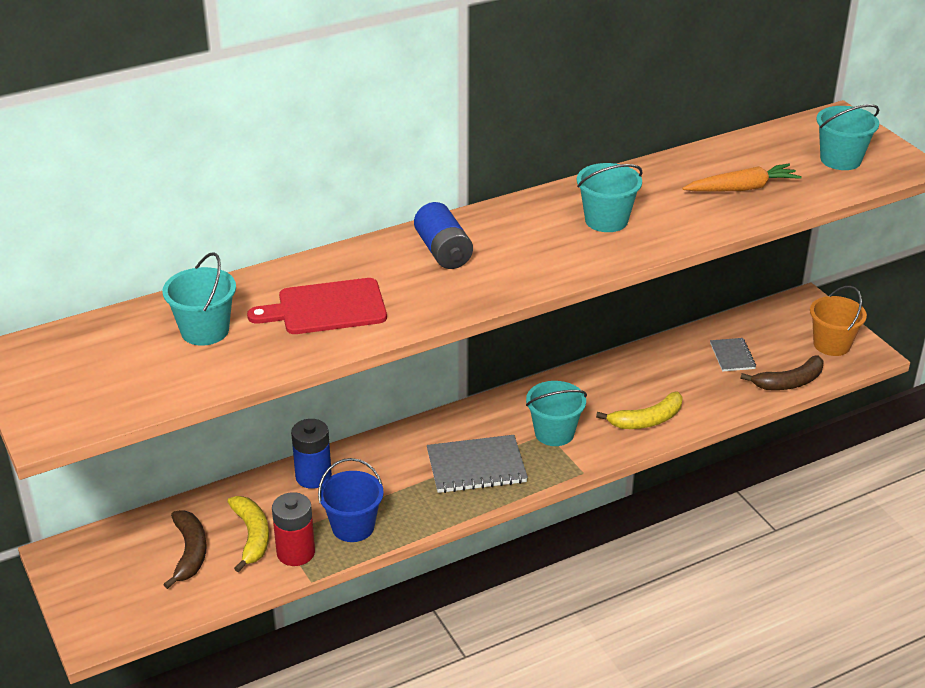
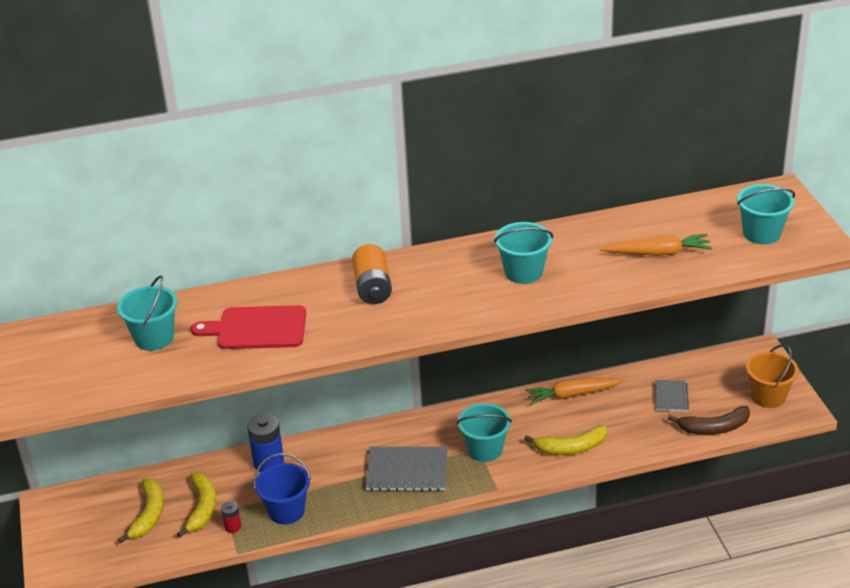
camera: 15 degrees right, 0 degrees up
brown banana [163,510,207,589] -> yellow banana [118,478,164,544]
red battery [272,492,315,566] -> red battery [221,501,241,533], size x0.52
blue battery [414,202,473,269] -> orange battery [352,244,392,304]
none -> orange carrot [525,378,624,405]

